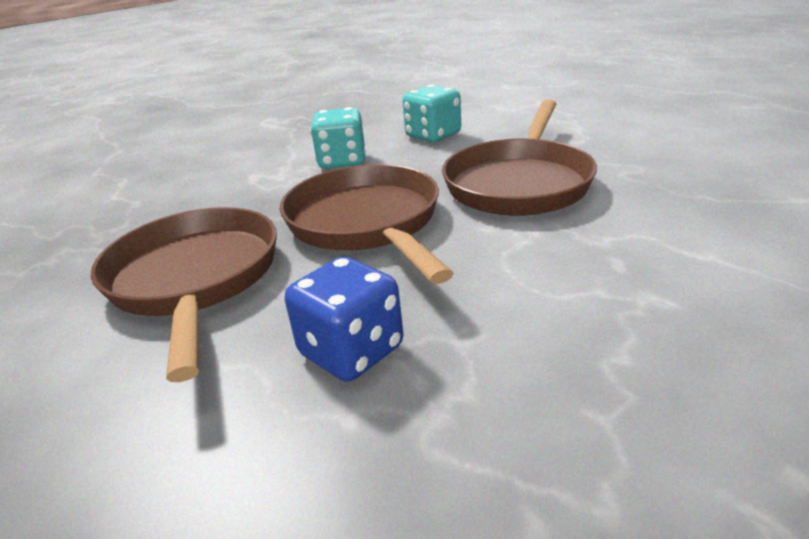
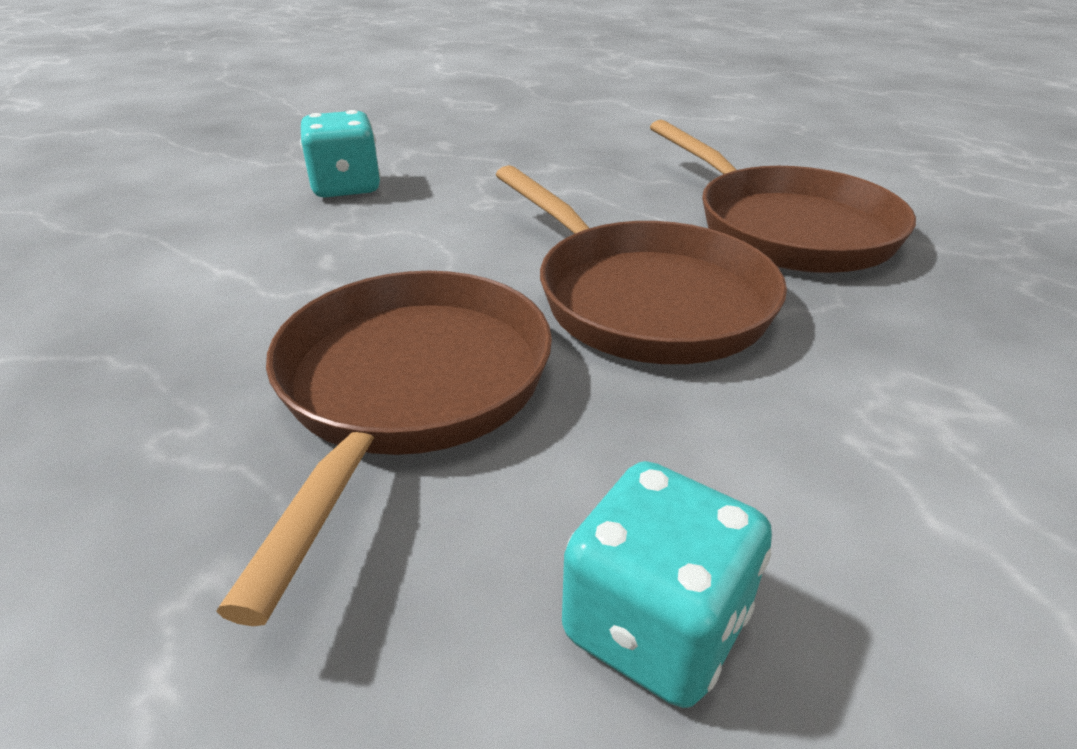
camera: 165 degrees right, 5 degrees up
blue dice [285,257,403,381] -> none
turquoise dice [310,107,366,169] -> turquoise dice moved to [300,110,381,197]

